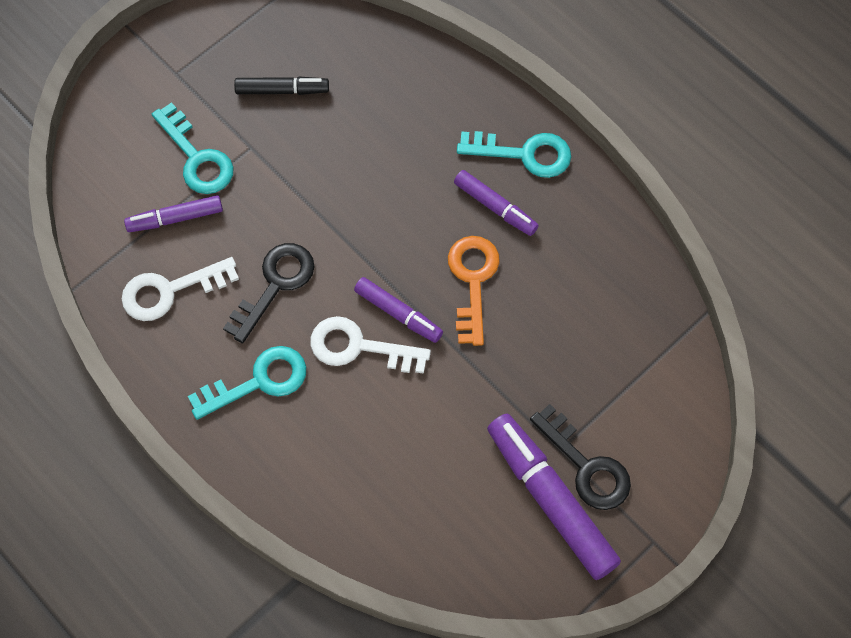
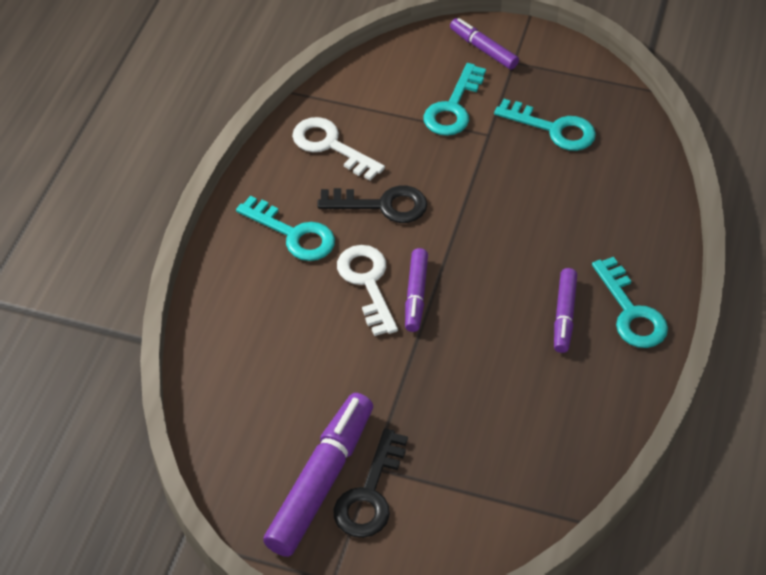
camera: 60 degrees right, 15 degrees down
purple marker [124,195,223,232] -> purple marker moved to [450,18,519,69]
black marker [234,76,329,95] -> turquoise key [494,99,596,151]
orange key [448,236,500,346] -> none

